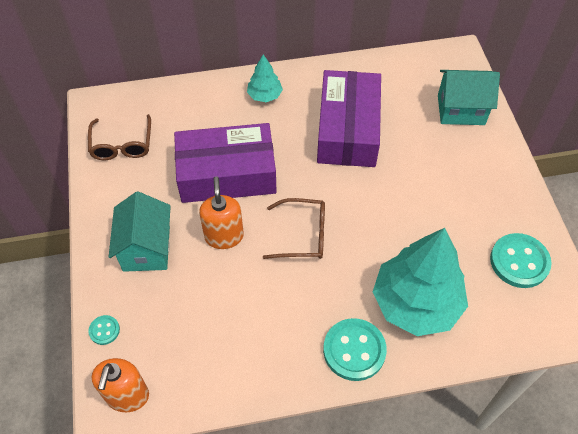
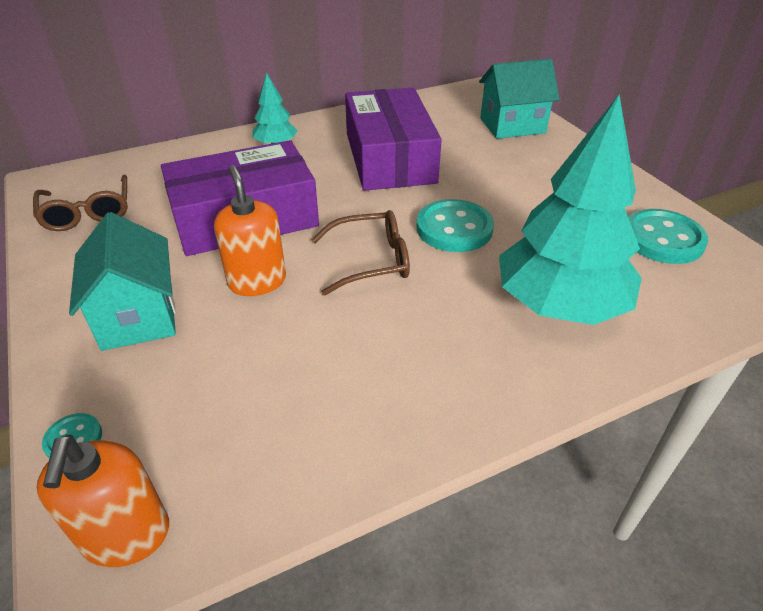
camera: 15 degrees left, 15 degrees down
turquoise button [323,318,387,381] -> turquoise button moved to [417,199,494,252]

